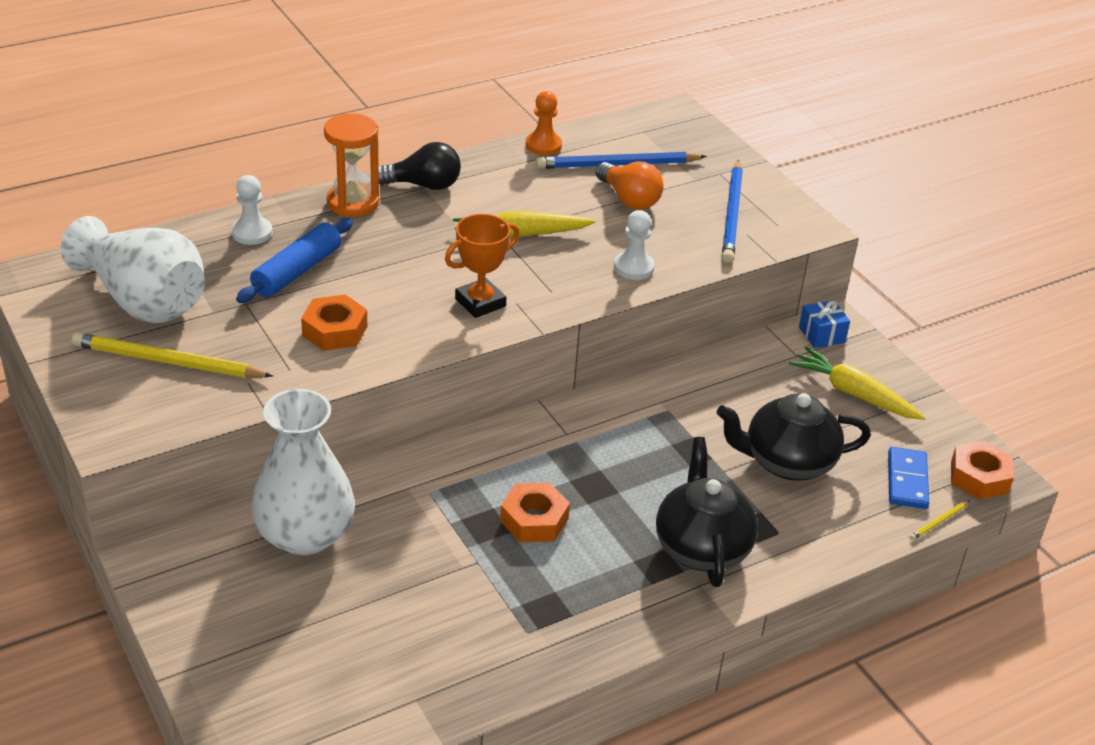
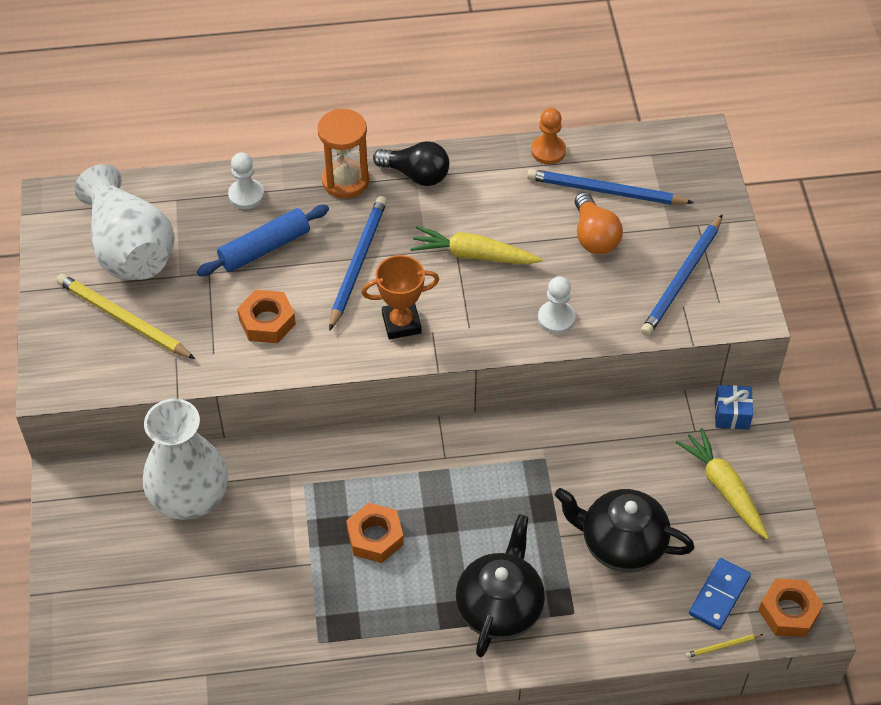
camera: 25 degrees right, 15 degrees up
none -> blue pencil [329,196,387,331]

